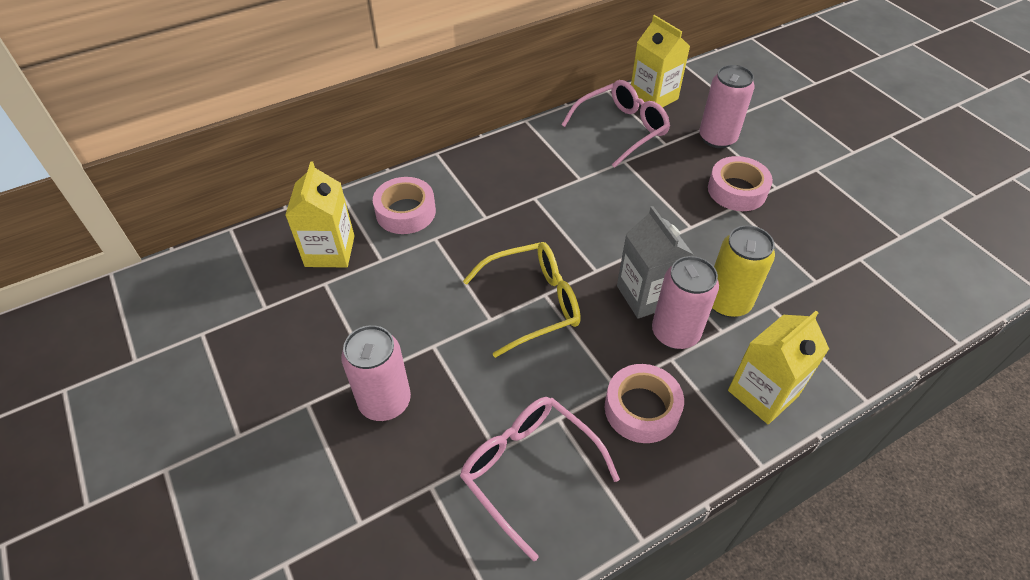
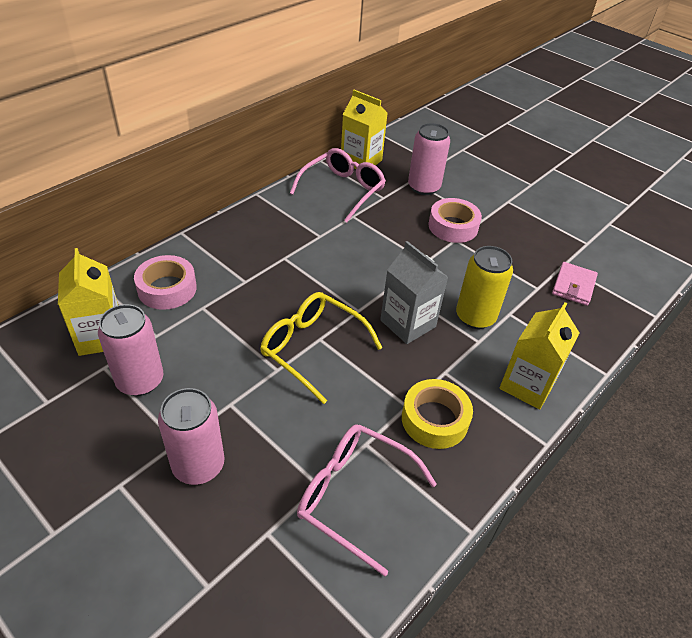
camera: 20 degrees left, 5 degrees down
yellow glasses [463,242,581,358] -> yellow glasses turned 105 degrees counterclockwise [260,292,383,404]
pink tape [605,364,684,443] -> yellow tape [402,379,473,449]
pink can [652,256,719,349] -> pink can moved to [98,304,163,396]
none -> pink wallet [552,262,598,306]

